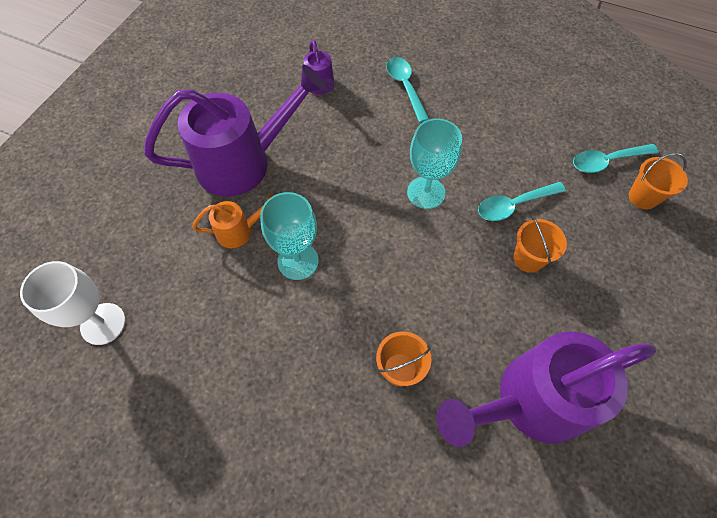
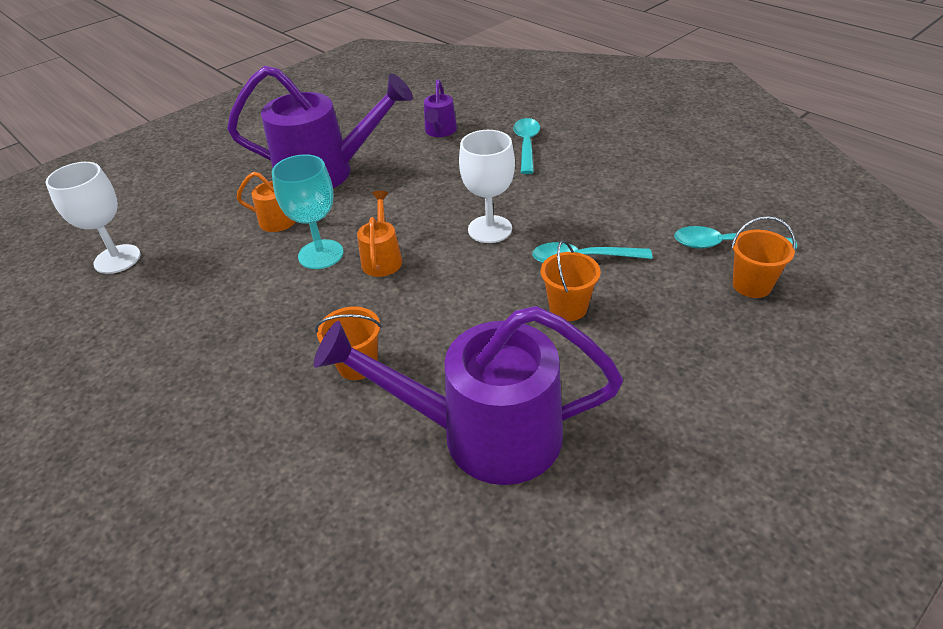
camera: 25 degrees right, 20 degrees down
turquoise goblet [407,119,462,209] -> white goblet [459,130,515,243]
none -> orange watering can [357,191,402,277]

